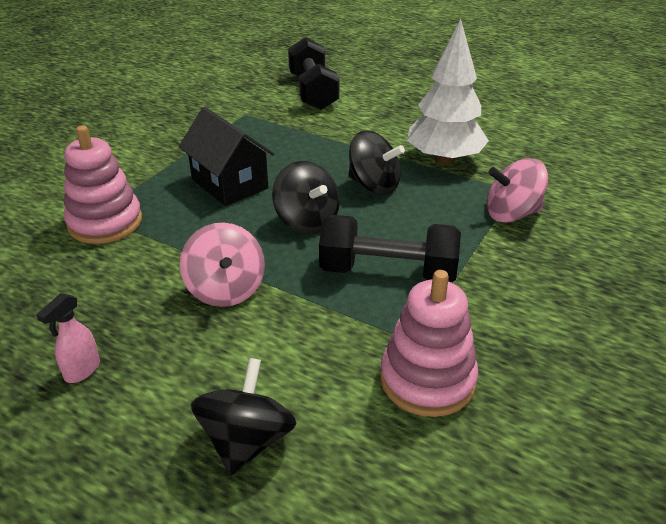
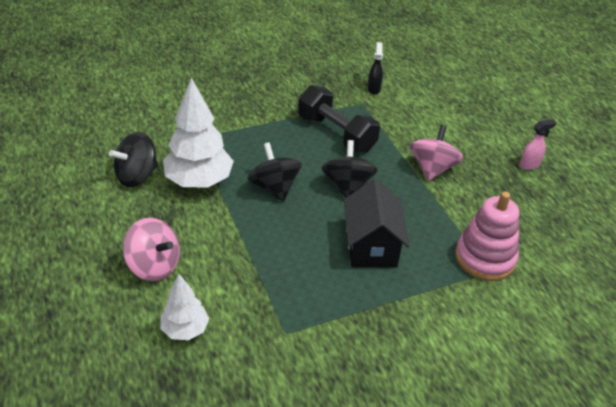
camera: 145 degrees left, 5 degrees up
black spinning top [191,358,297,475] -> black spinning top moved to [109,132,158,187]
black dumbbell [288,37,339,110] -> white tree [160,274,209,340]
pink stacking toy [380,270,479,417] -> black spray bottle [368,42,383,95]
pink spinning top [487,158,548,223] -> pink spinning top moved to [123,218,180,282]

